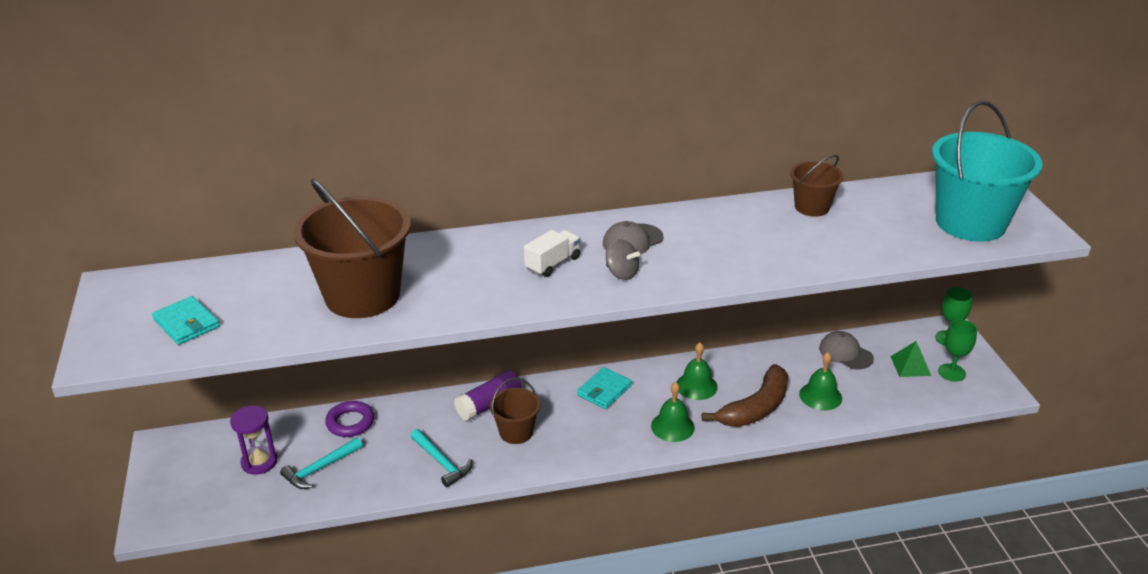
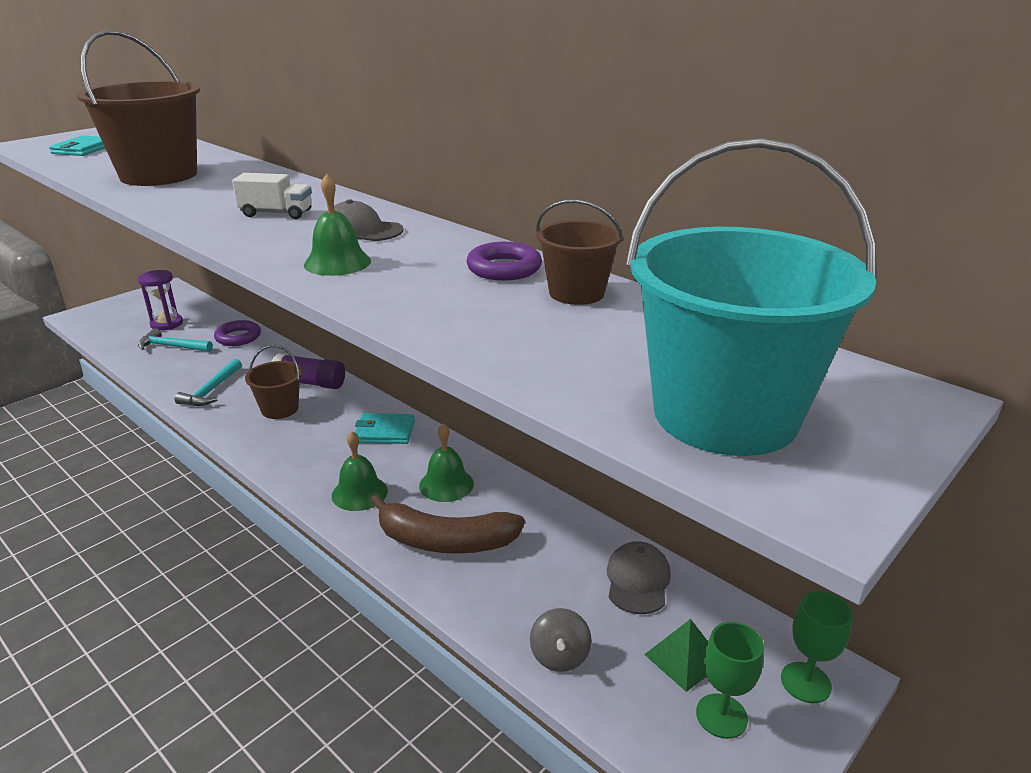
camera: 55 degrees right, 5 degrees down
grey spinning top [606,239,640,280] -> grey spinning top moved to [530,608,592,672]
green bell [799,352,842,410] -> green bell moved to [304,174,371,276]
none -> purple ring [467,242,542,281]

